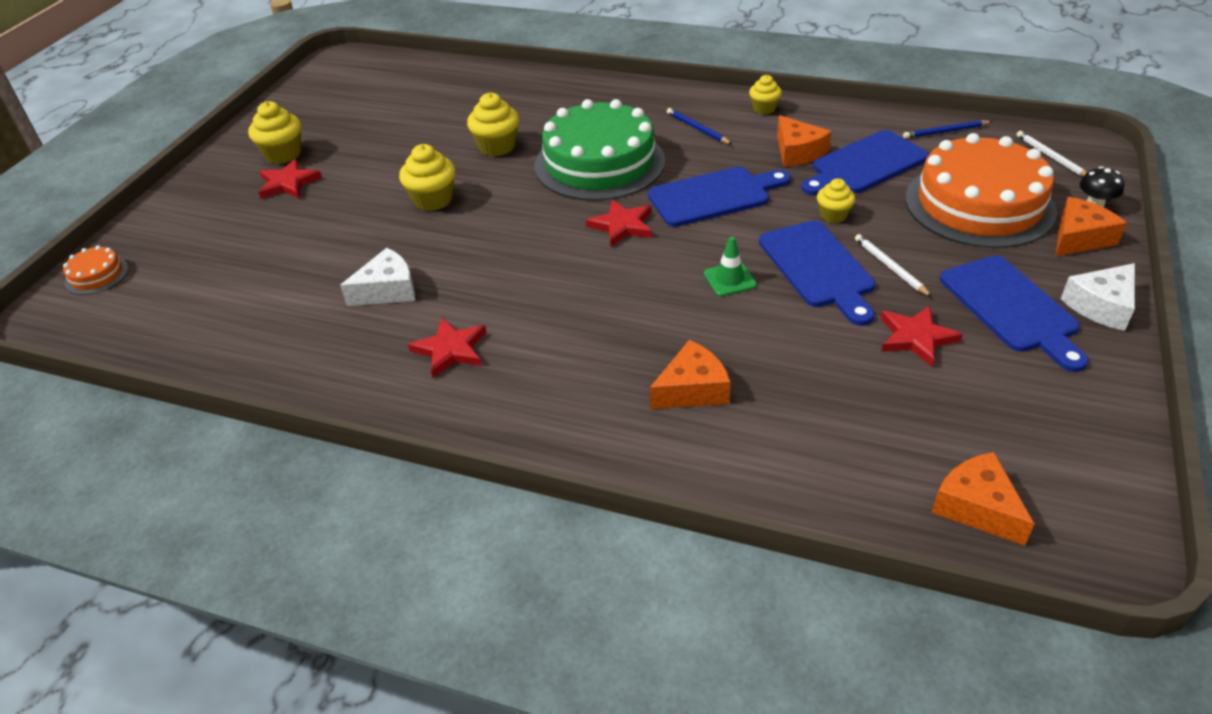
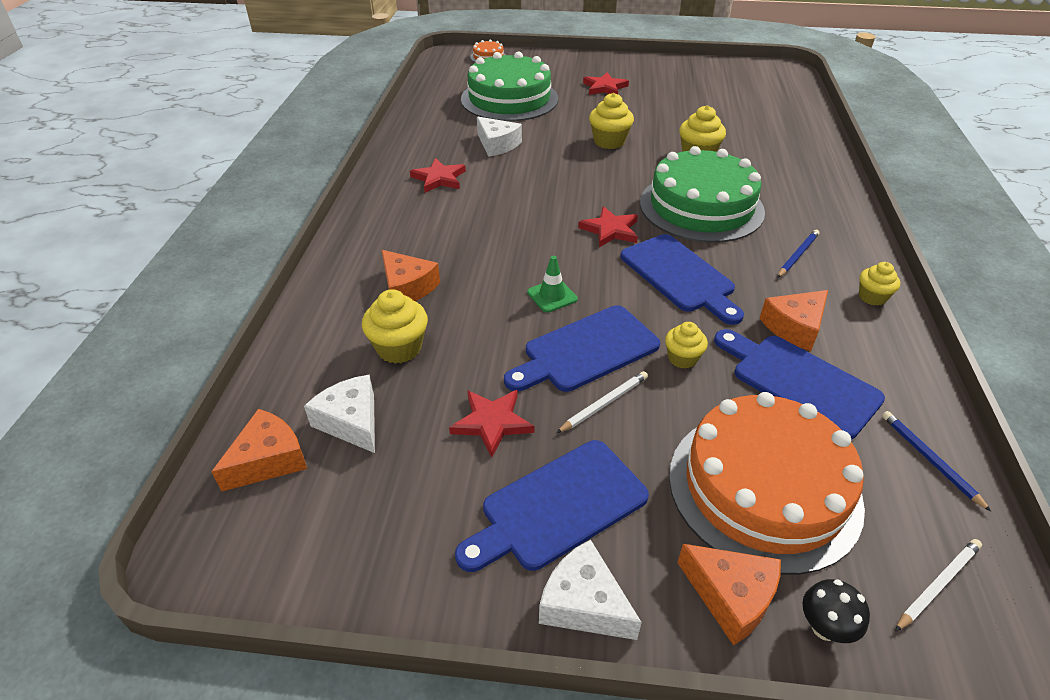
camera: 75 degrees right, 0 degrees up
yellow cupcake [248,101,301,164] -> yellow cupcake moved to [362,289,428,364]
none -> white cheese [304,375,375,453]
none -> green cake [461,52,558,121]

